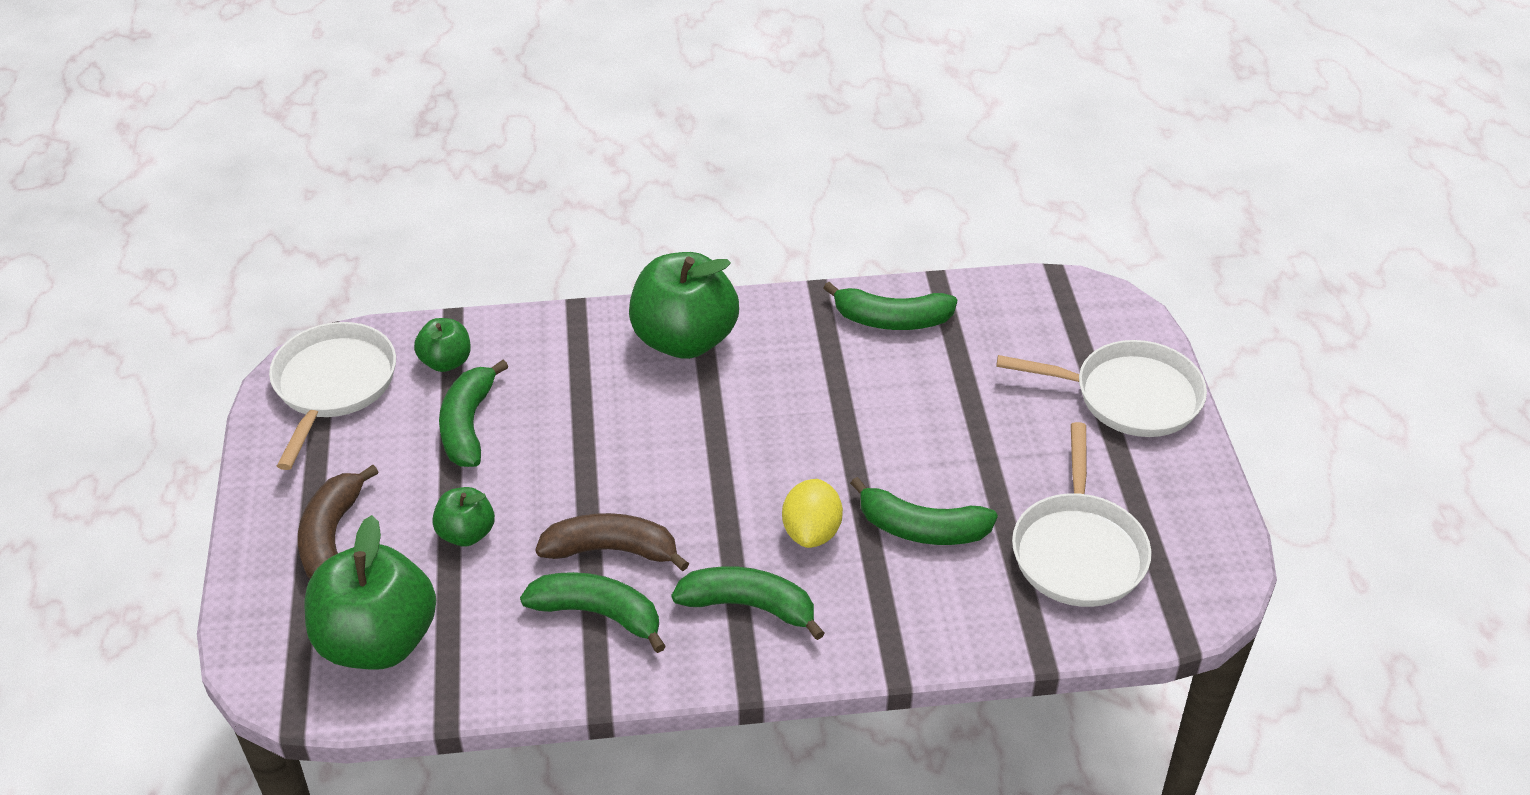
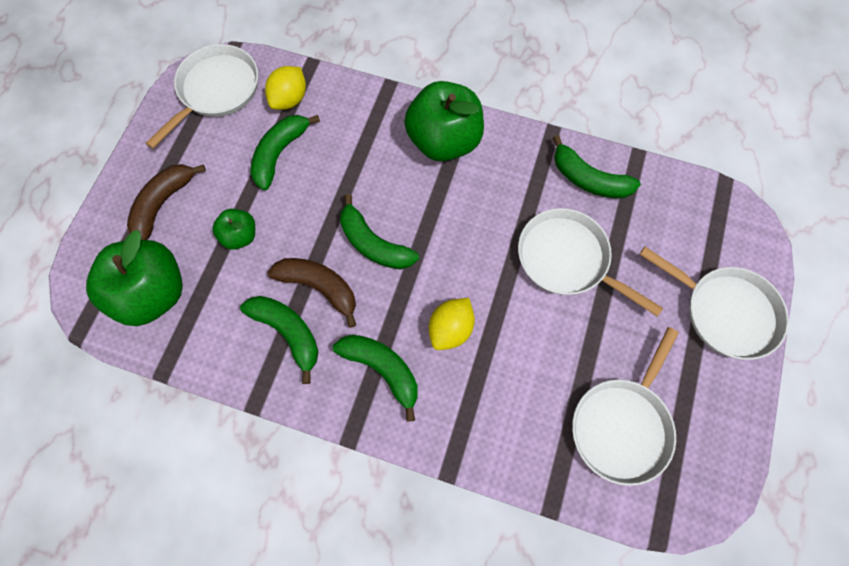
camera: 25 degrees right, 25 degrees up
green apple [414,318,471,372] -> yellow lemon [265,66,306,110]
green banana [850,477,998,545] -> green banana moved to [340,194,419,269]
none -> white pan [518,208,663,317]

